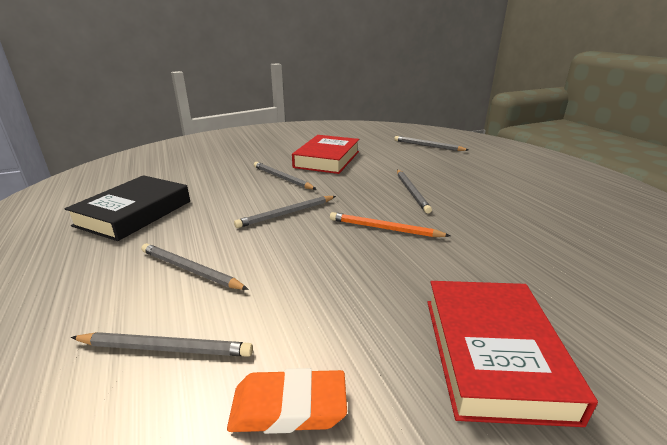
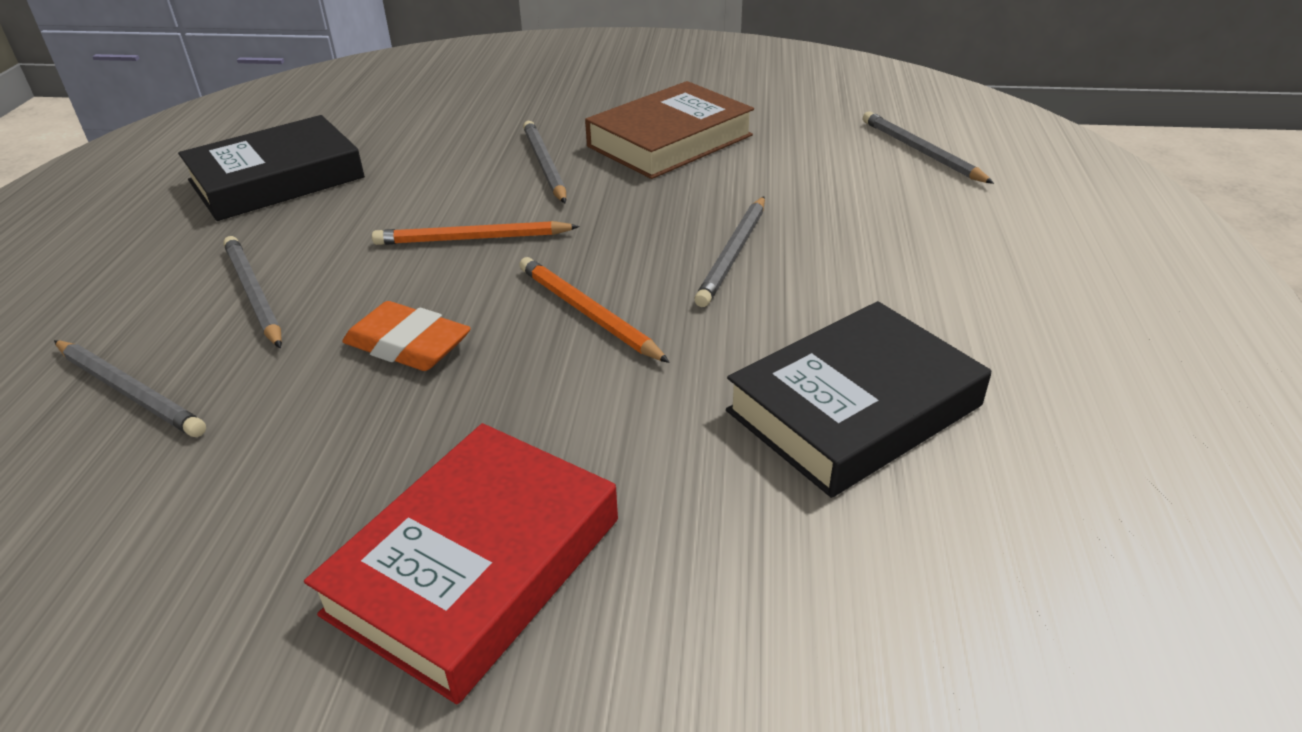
camera: 30 degrees right, 10 degrees up
orange eraser [227,368,347,434] -> orange eraser moved to [342,301,471,371]
grey pencil [234,196,336,228] -> orange pencil [372,221,580,245]
red book [292,135,359,174] -> brown book [585,81,754,179]
none -> black book [726,301,991,498]

